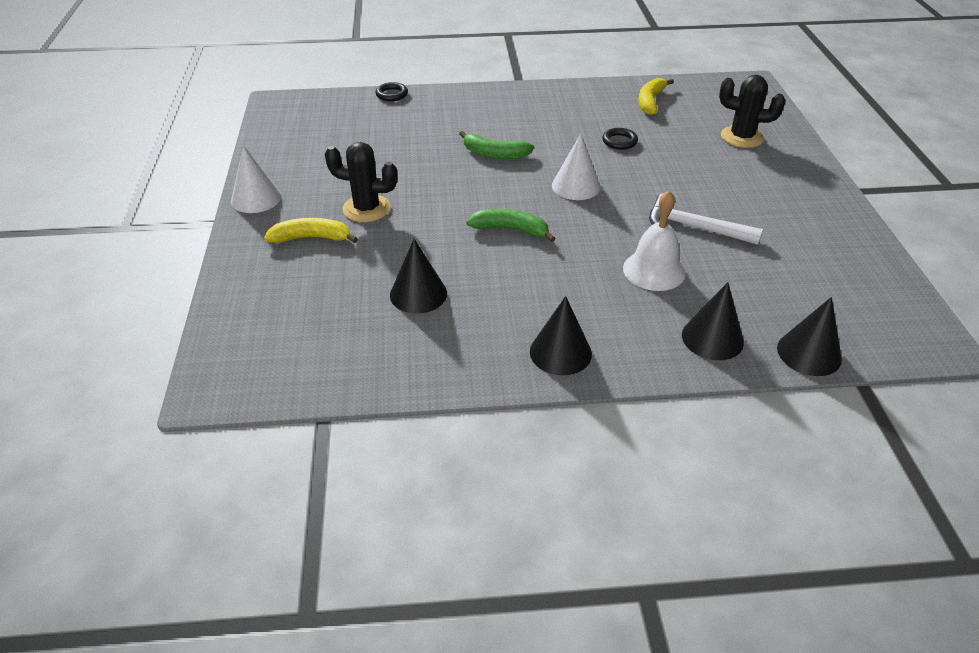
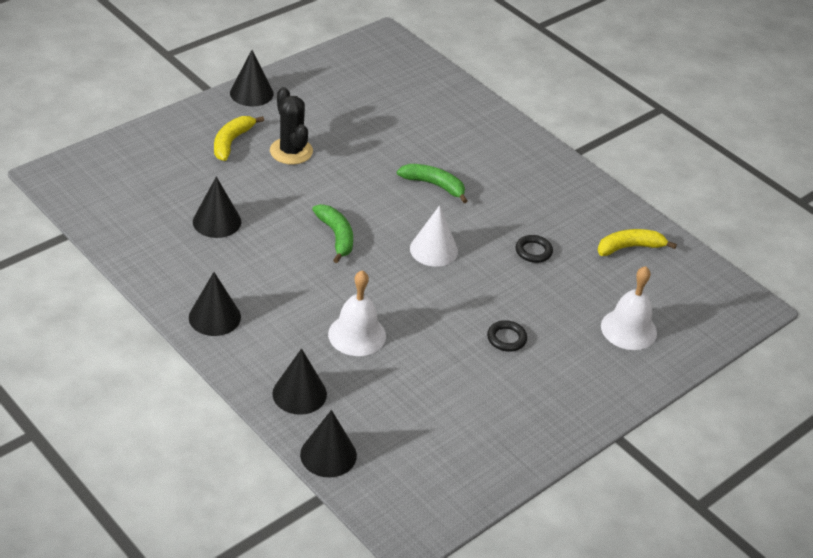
camera: 50 degrees right, 0 degrees up
white cone [231,146,282,213] -> black cone [230,50,274,106]
yellow banana [264,218,358,243] -> yellow banana turned 120 degrees counterclockwise [214,116,264,161]
black ring [375,82,408,101] -> black ring moved to [487,320,527,352]
green banana [459,131,534,159] -> green banana turned 135 degrees clockwise [397,164,468,203]
white hammer [649,193,763,245] -> none
black cactus [719,75,785,148] -> white bell [601,266,657,350]

